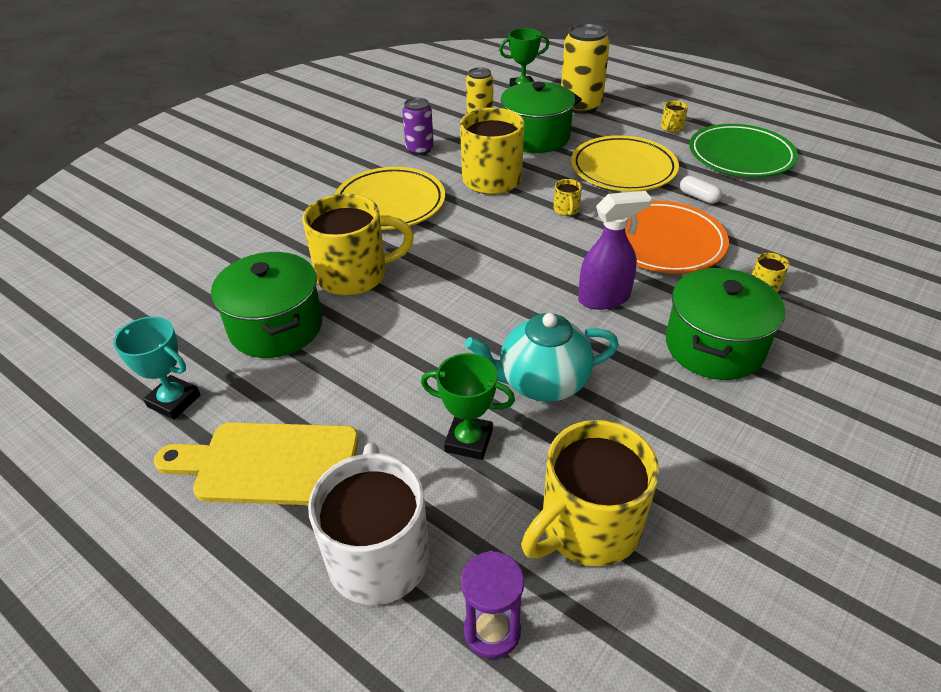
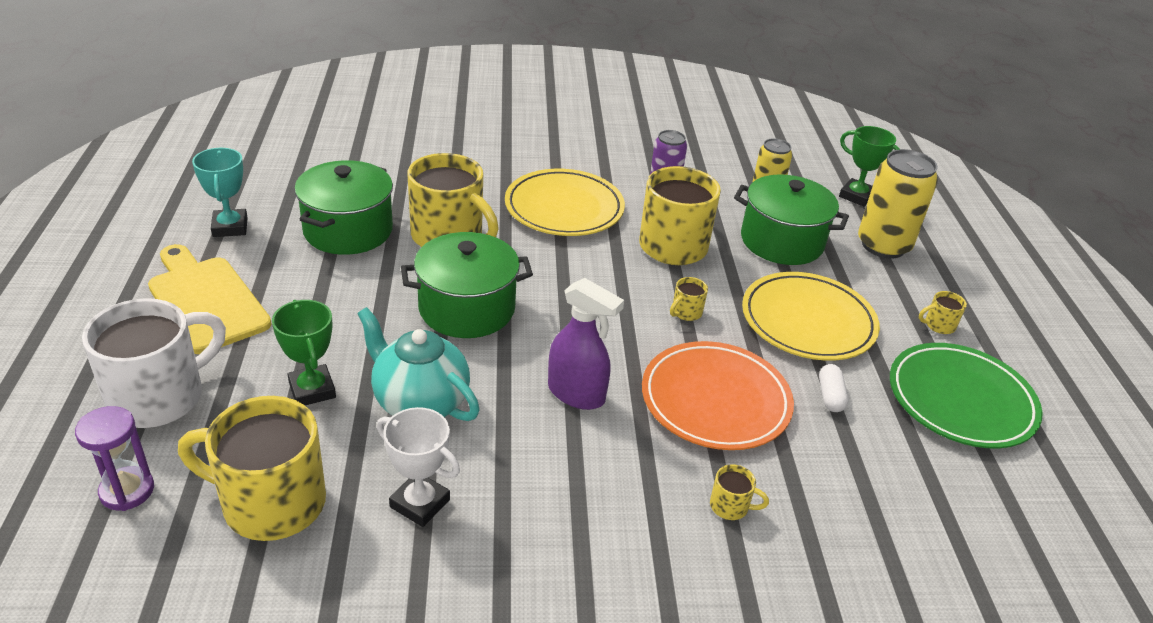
camera: 45 degrees right, 5 degrees down
green pot [666,268,785,380] -> green pot moved to [401,232,533,338]
none -> white trophy [377,407,460,527]

